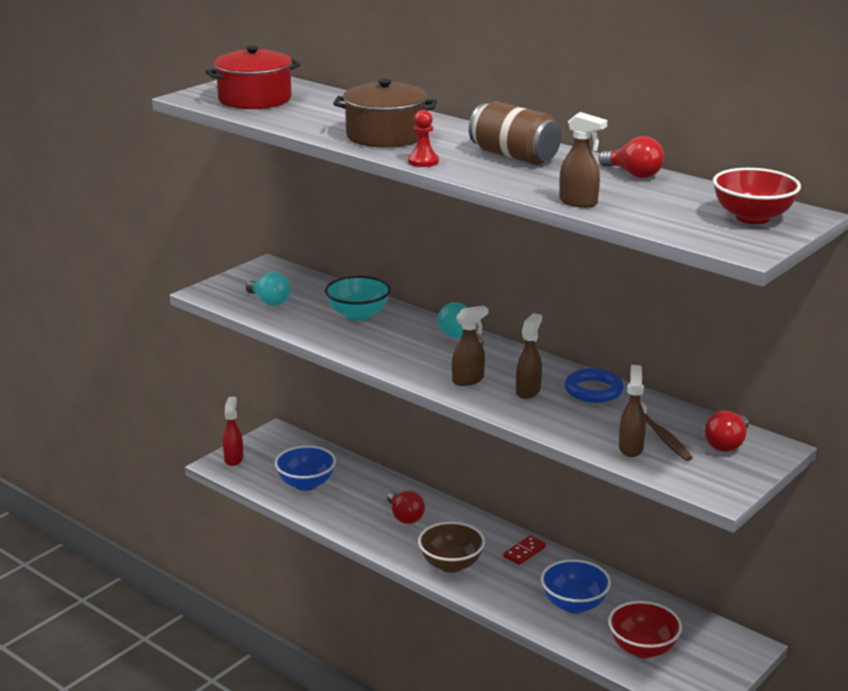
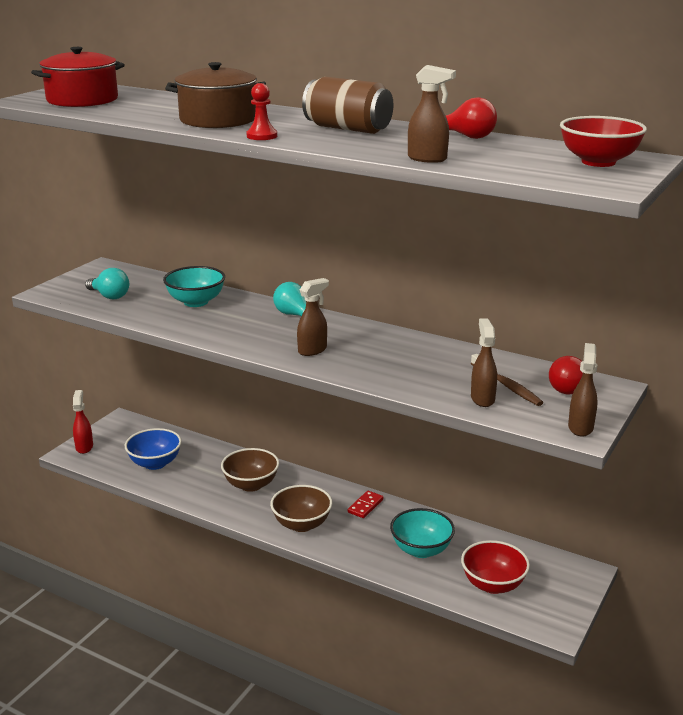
camera: 10 degrees left, 0 degrees up
red light bulb [387,490,425,524] -> brown bowl [221,448,279,492]
brown spray bottle [516,313,542,399] -> brown spray bottle moved to [568,343,598,437]
blue bowl [541,559,611,613] -> turquoise bowl [390,508,455,558]
blue ring [565,368,624,403] -> none

